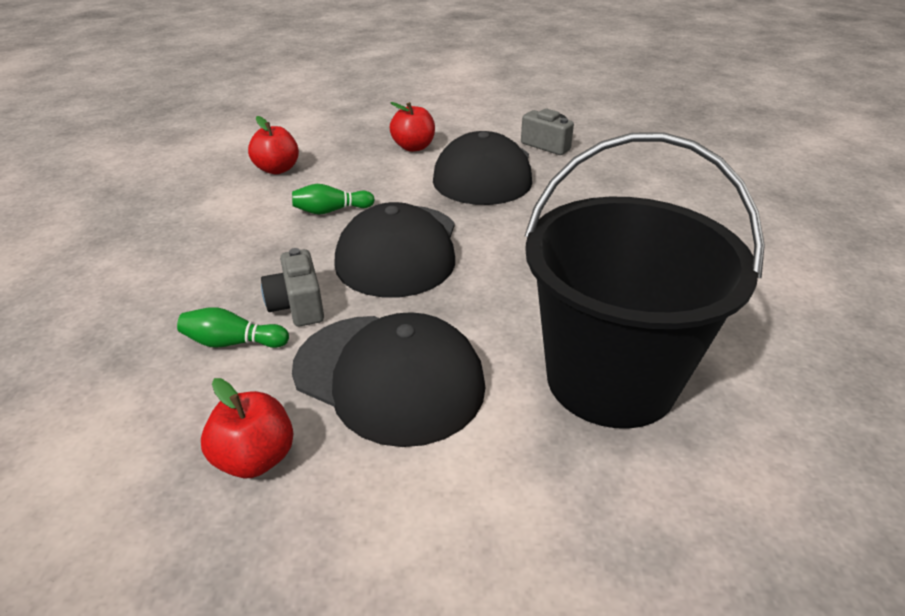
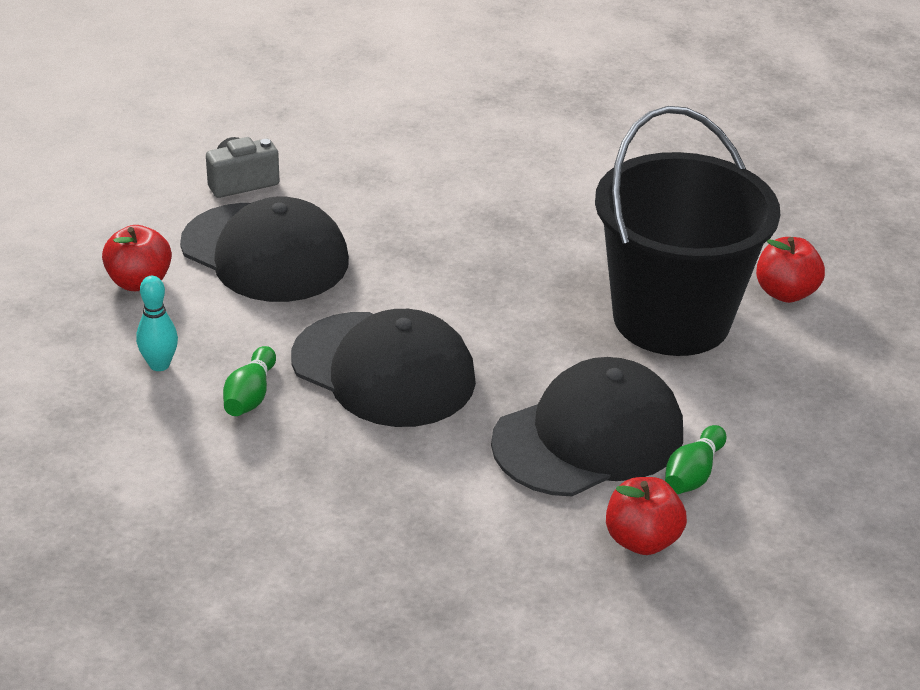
camera: 65 degrees left, 0 degrees up
green bowling pin [177,307,289,348] -> green bowling pin moved to [665,425,726,494]
red apple [248,116,299,174] -> red apple moved to [756,237,825,303]
grey camera [261,248,324,327] -> none
none -> turquoise bowling pin [136,276,178,371]

